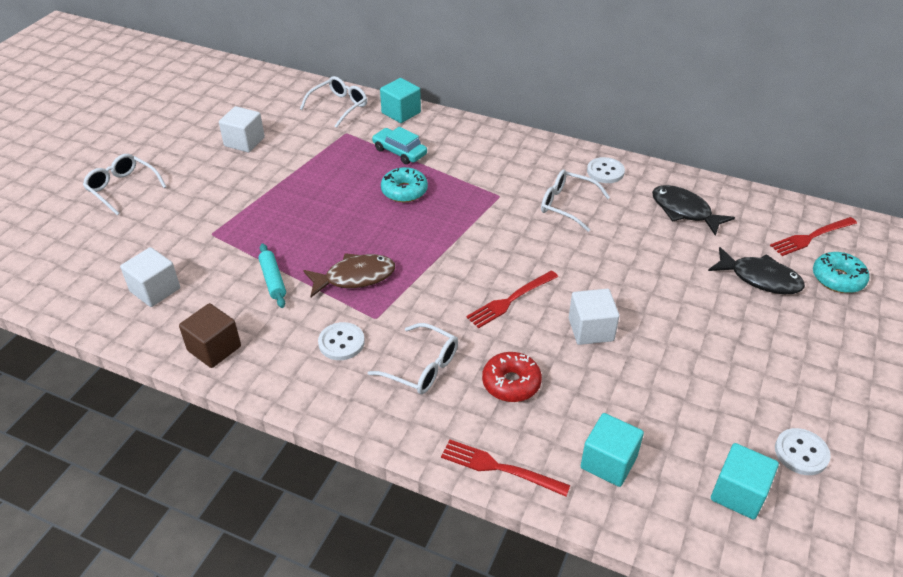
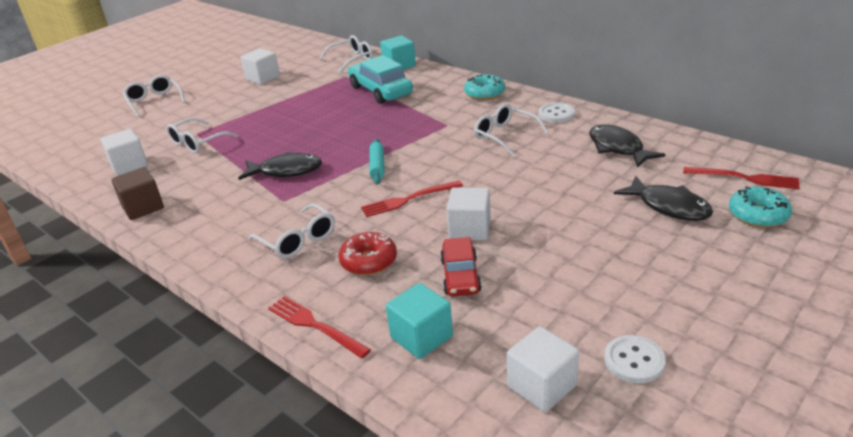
camera: 20 degrees right, 10 degrees down
turquoise rolling pin [258,244,286,308] -> turquoise rolling pin moved to [369,139,384,184]
brown fish [303,253,395,297] -> black fish [238,152,322,180]
white button [318,322,365,360] -> none
turquoise car [372,127,427,164] -> turquoise car [348,55,413,104], size x1.58
turquoise donut [381,167,428,202] -> turquoise donut moved to [464,74,505,100]
turquoise cube [711,443,779,520] -> white cube [507,326,579,412]
red fork [770,217,857,256] -> red fork turned 150 degrees counterclockwise [683,167,800,189]
none -> white glasses [166,118,238,153]
none -> red car [440,237,482,296]

